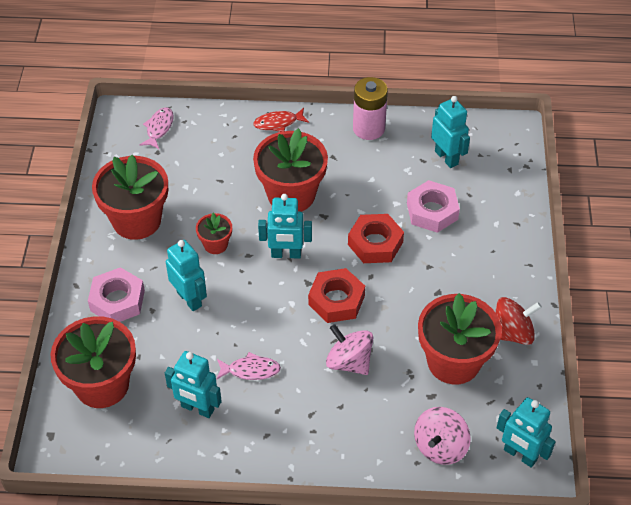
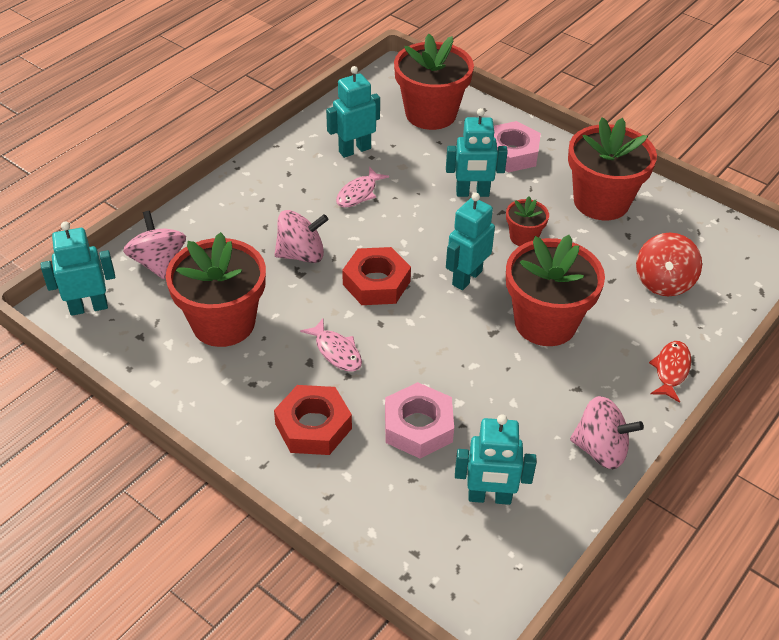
camera: 125 degrees right, 5 degrees down
pink fish [140,108,174,149] -> pink fish moved to [300,319,362,372]
red nut [348,214,404,263] -> red nut moved to [274,385,352,455]
pink battery [353,77,388,140] -> pink spinning top [570,396,644,469]
red spinning top [496,297,542,345] -> red spinning top moved to [636,233,702,296]

